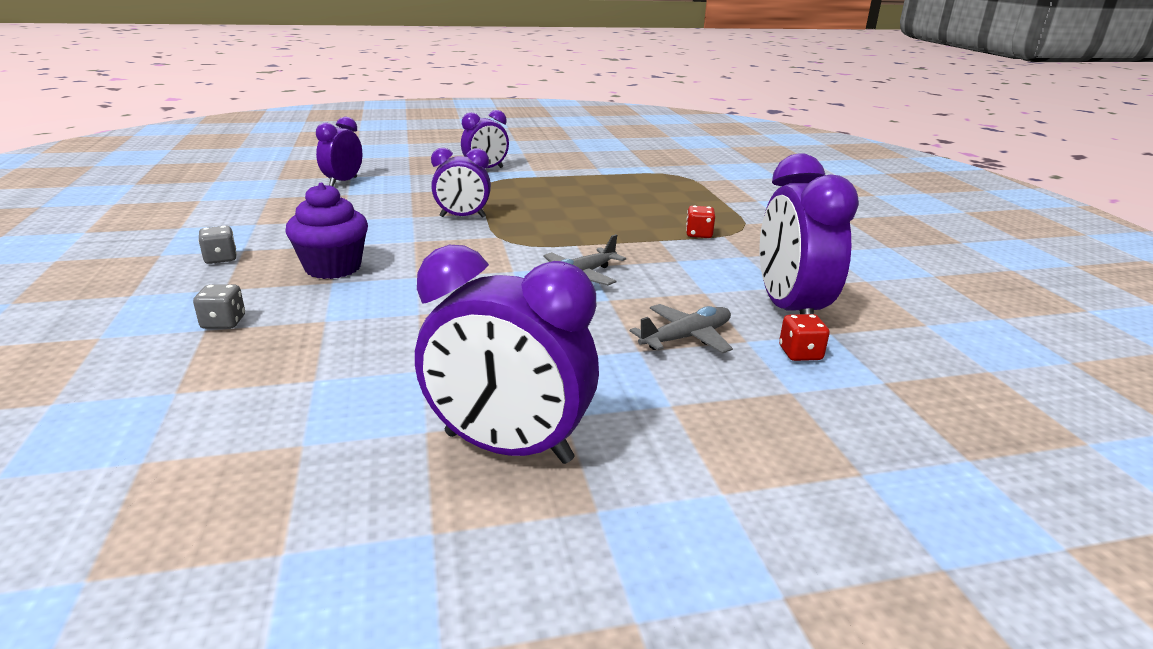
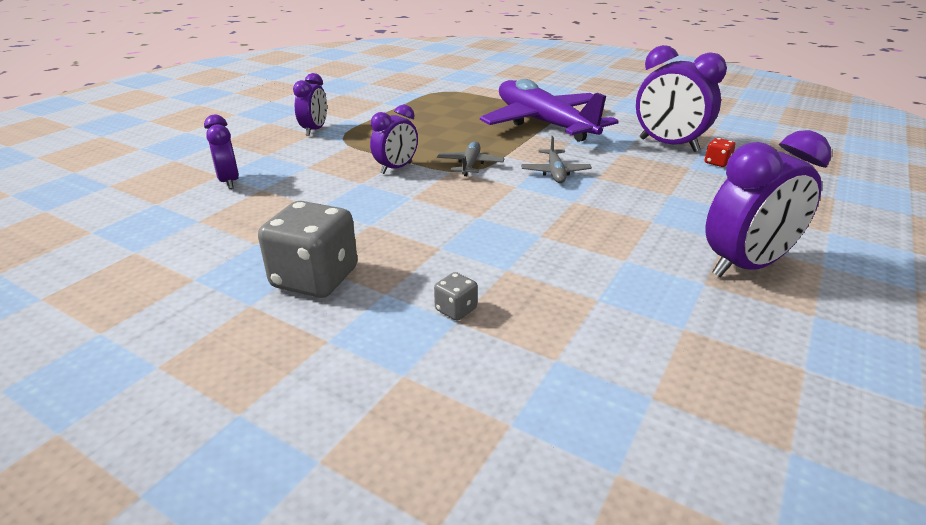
camera: 45 degrees left, 5 degrees up
grey dice [198,226,237,264] -> grey dice [258,201,358,298], size x2.26
purple cupcake [286,183,368,279] -> none
grey plane [630,304,733,354] -> grey plane moved to [437,141,505,176]
red dice [686,206,715,238] -> purple plane [480,79,619,142]

